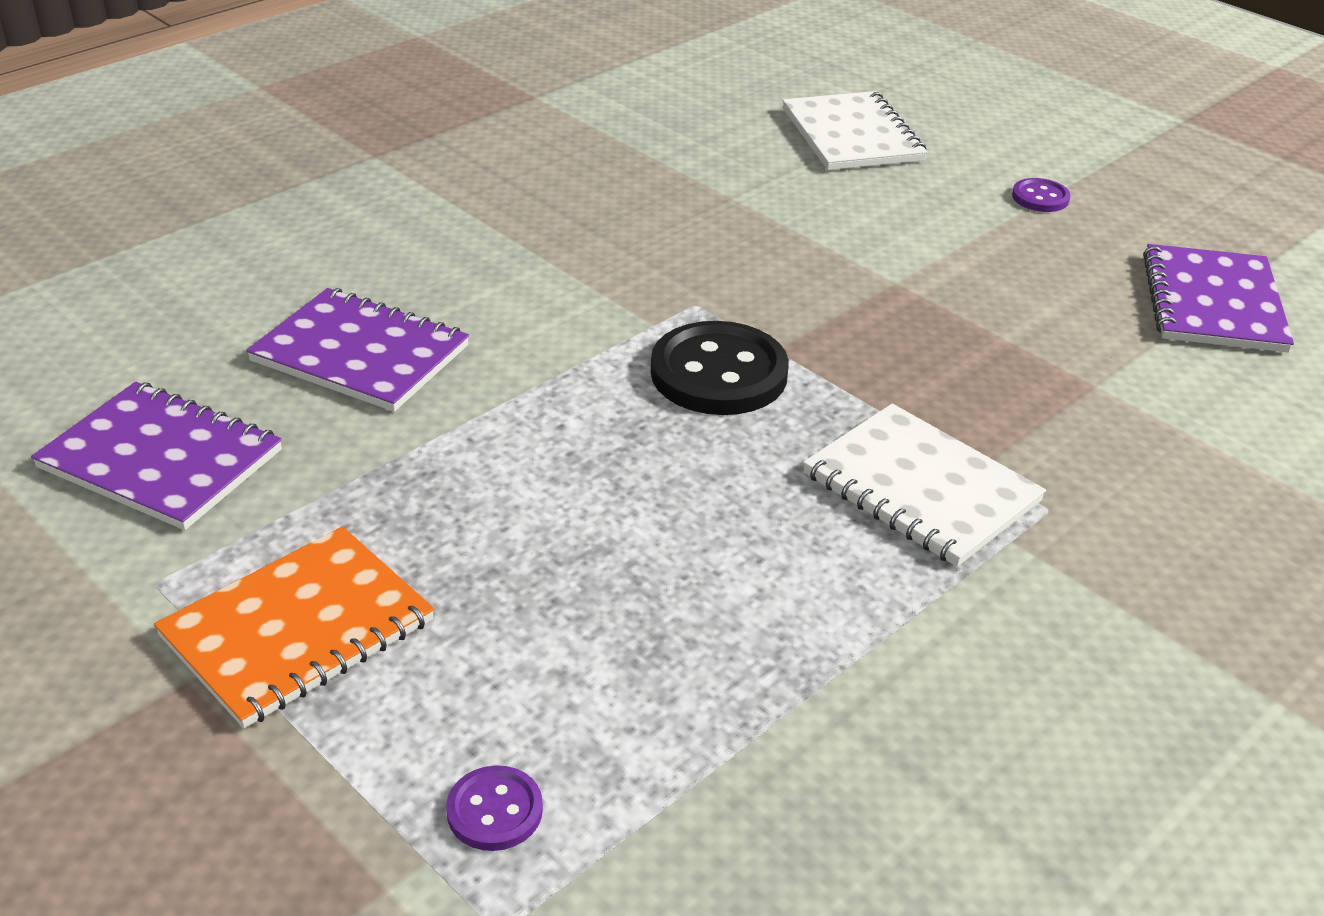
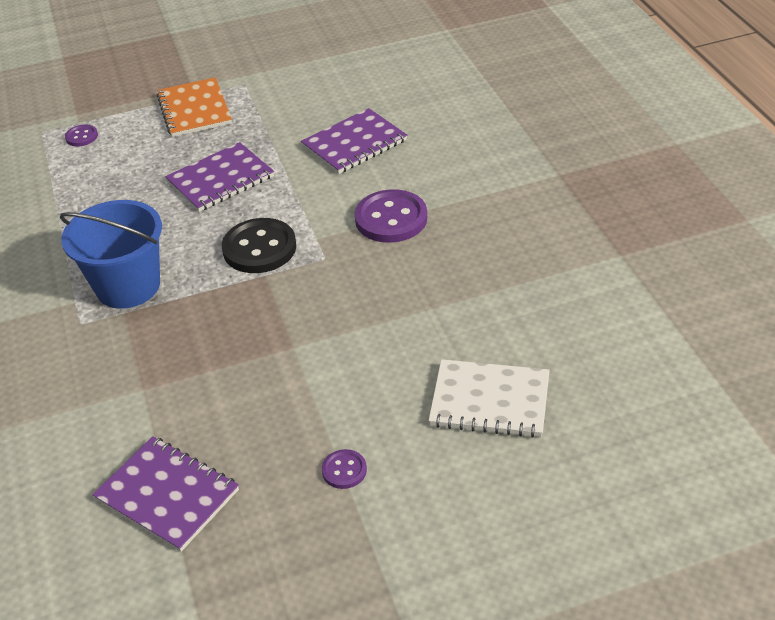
camera: 120 degrees right, 5 degrees up
purple notebook [31,382,282,530] -> purple notebook moved to [165,142,274,212]
white notebook [803,404,1046,567] -> blue bucket [60,200,162,309]
none -> purple button [355,189,427,243]

